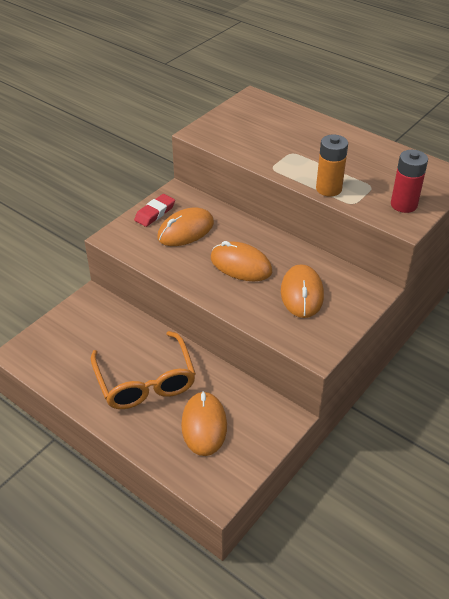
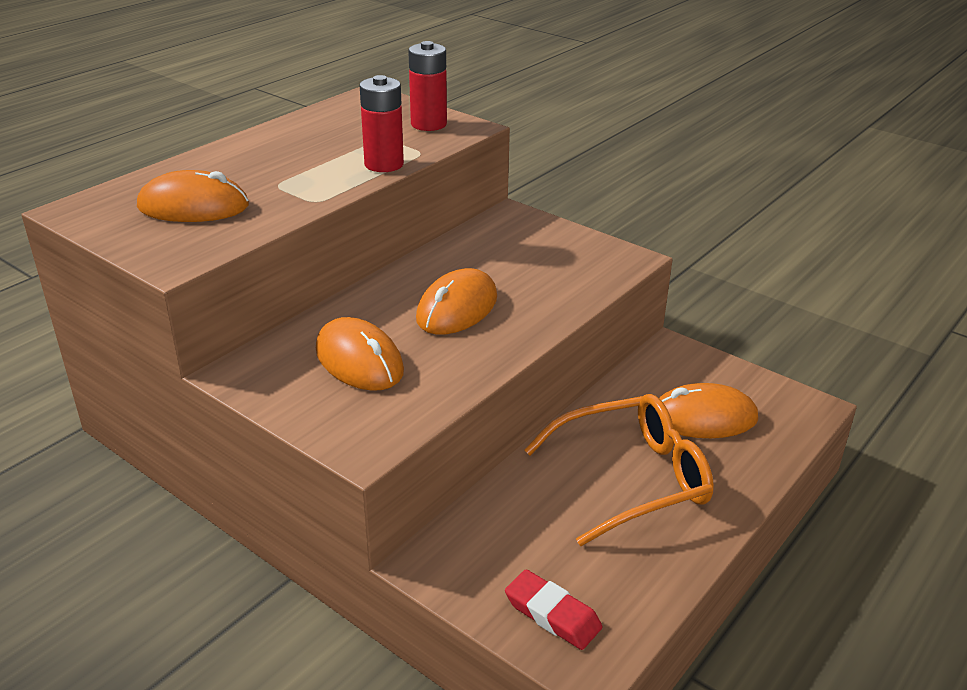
camera: 90 degrees left, 10 degrees down
red eraser [134,194,175,227] -> red eraser moved to [505,569,602,650]
orange mouse [281,264,324,318] -> orange mouse moved to [137,170,249,222]
orange battery [316,134,348,197] -> red battery [360,75,404,172]

